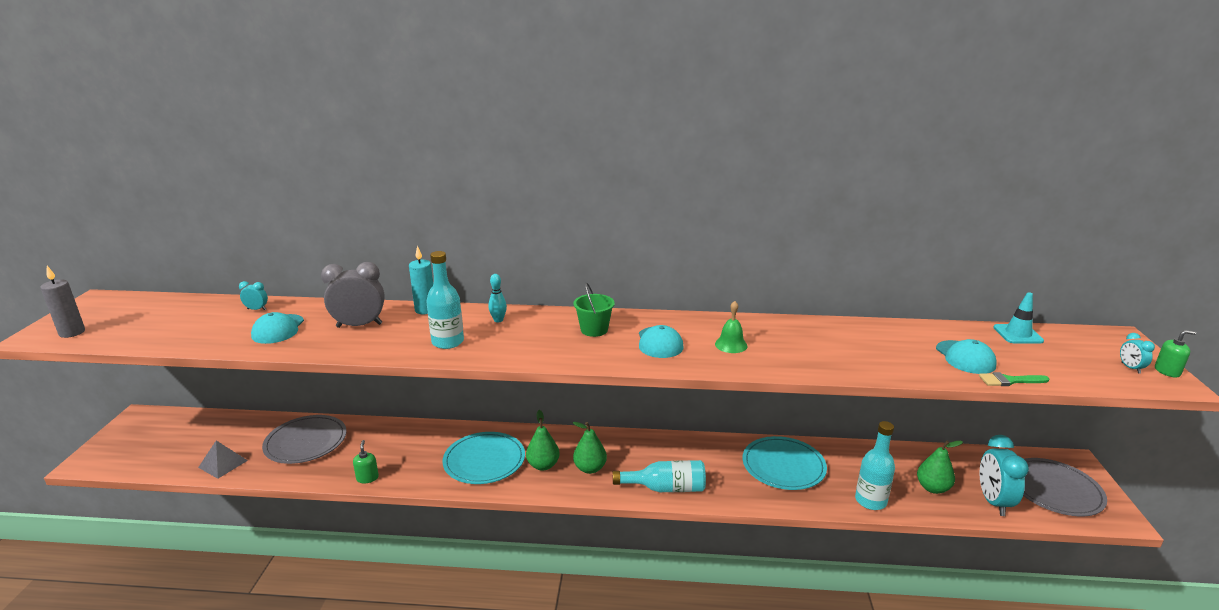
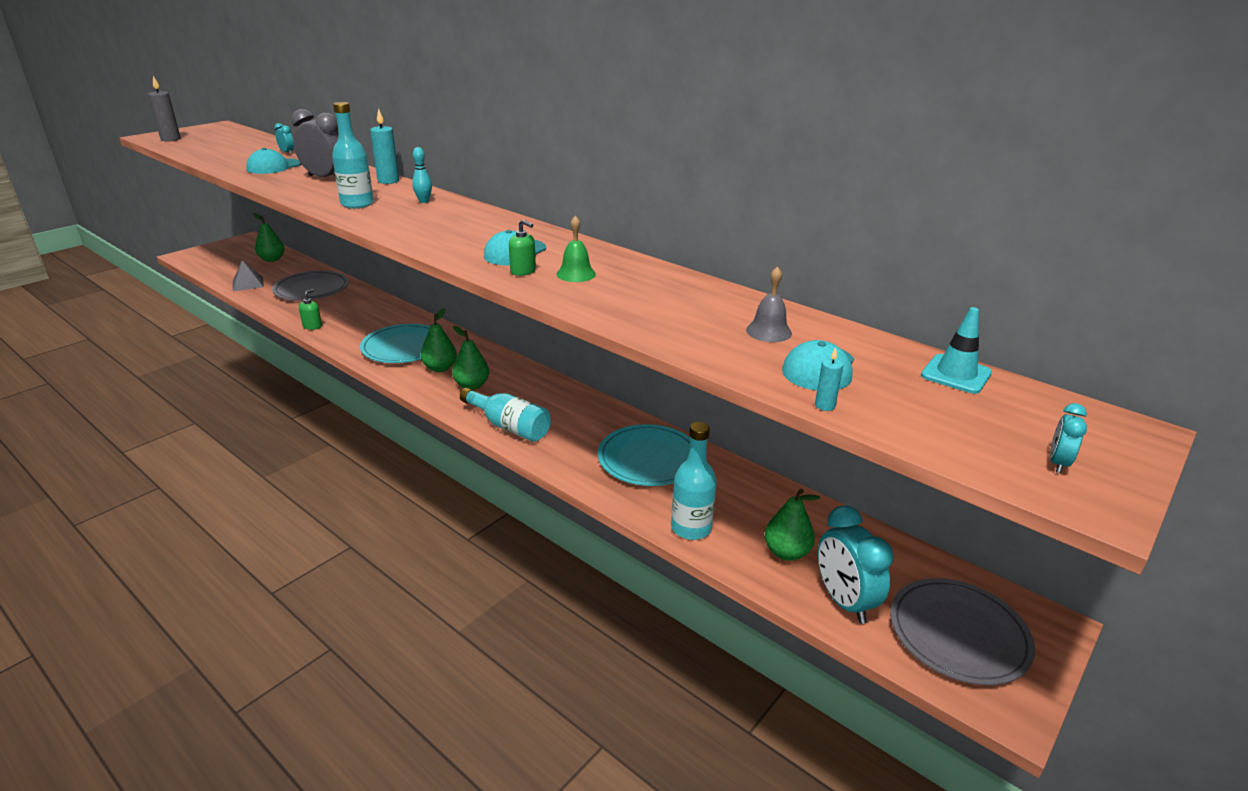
camera: 35 degrees right, 5 degrees up
green bucket [573,283,615,337] -> none
green brush [979,372,1049,386] -> turquoise candle [815,347,843,411]
turquoise clock [979,435,1029,516] -> turquoise clock turned 60 degrees counterclockwise [818,506,894,624]
green soap dispenser [1155,330,1196,378] -> green soap dispenser moved to [509,220,536,276]
none -> green pear [253,213,285,262]
none -> grey bell [746,266,792,342]

